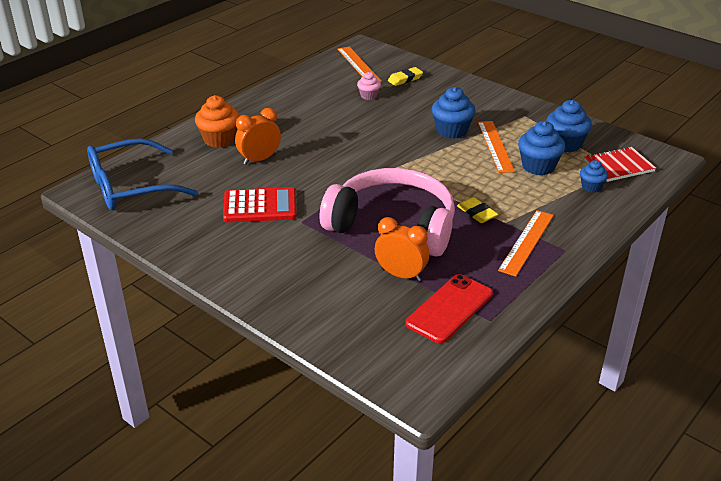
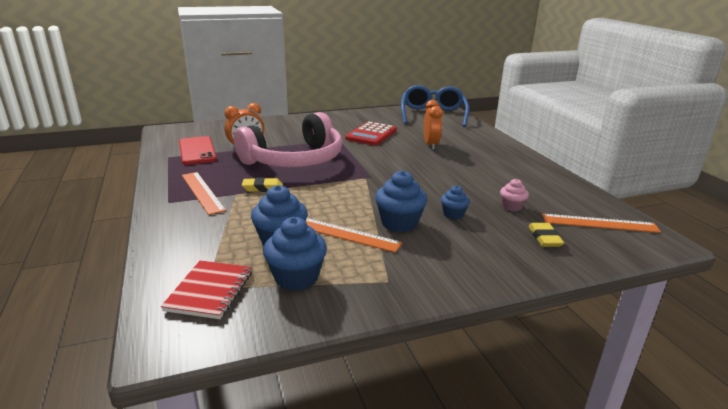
camera: 120 degrees right, 10 degrees down
orange cupcake [195,95,239,148] -> none
blue cupcake [580,160,608,192] -> blue cupcake moved to [441,186,470,219]

